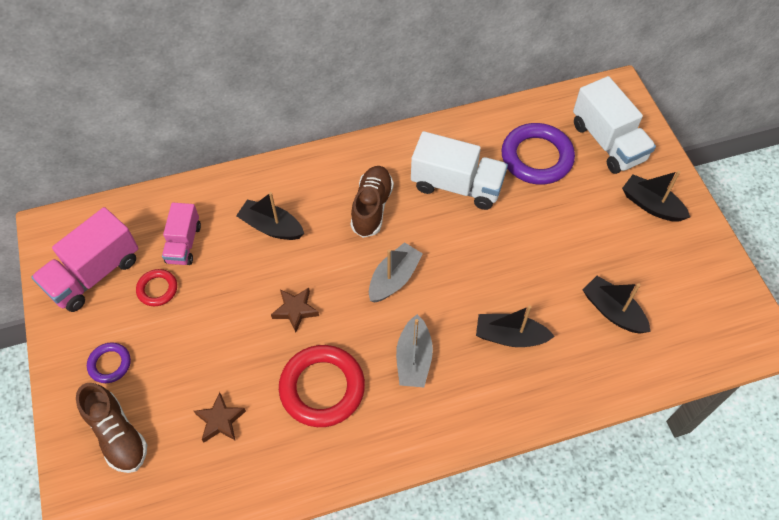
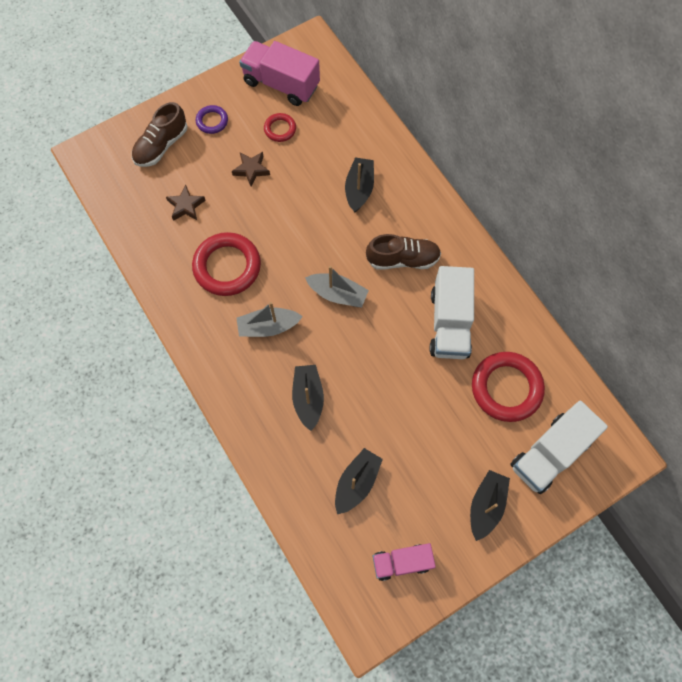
camera: 75 degrees right, 10 degrees up
pink truck [162,203,201,265] -> pink truck moved to [373,543,436,581]
brown star [271,288,319,332] -> brown star moved to [232,152,270,187]
purple ring [501,123,575,185] -> red ring [472,352,545,422]

